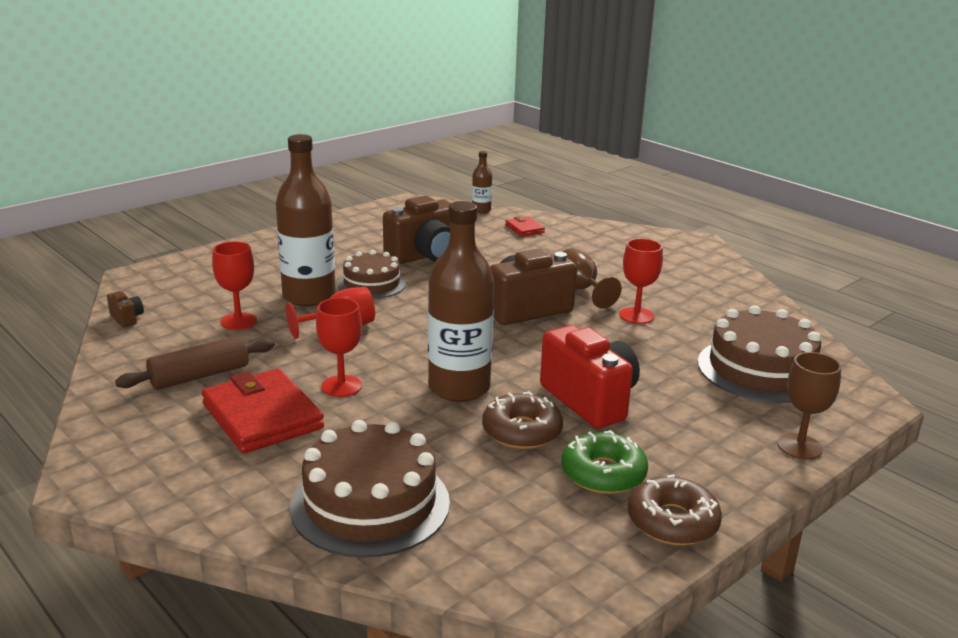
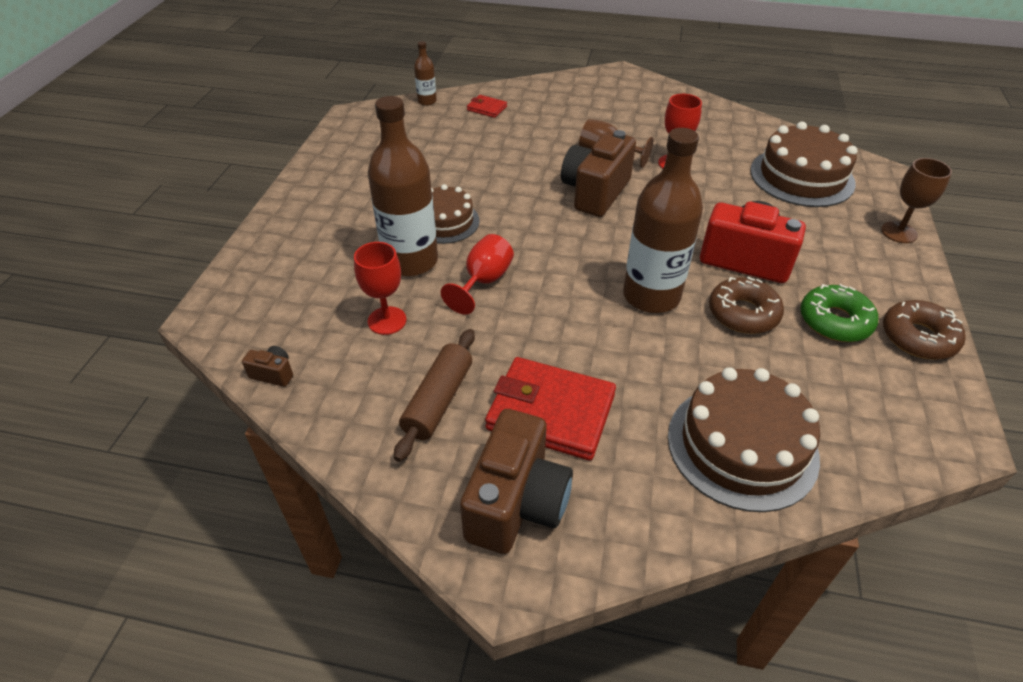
camera: 35 degrees left, 20 degrees up
red goblet [316,298,362,397] -> none
brown camera [383,196,451,264] -> brown camera moved to [460,409,573,554]

